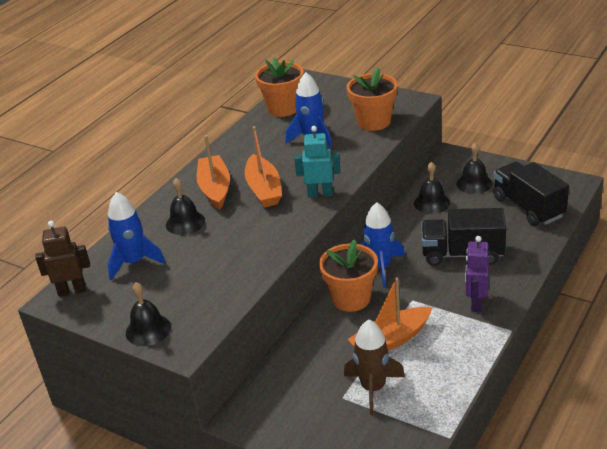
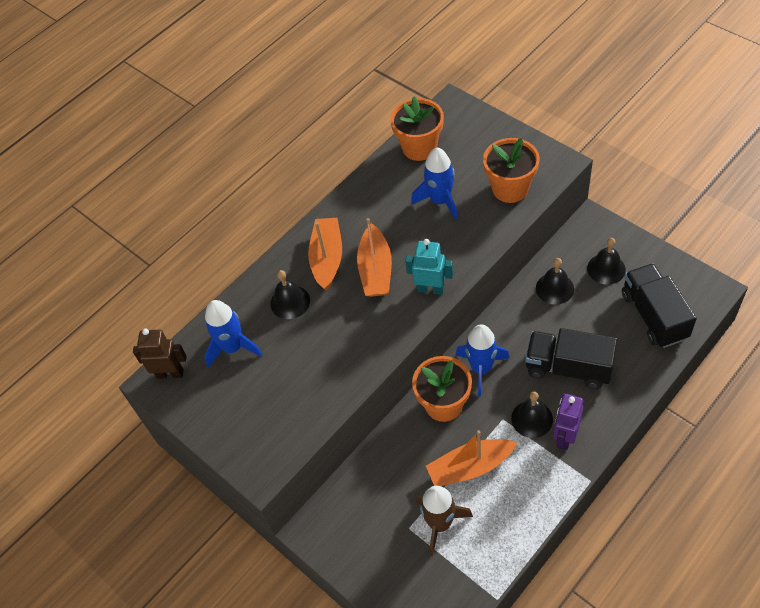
camera: 15 degrees right, 20 degrees up
black bell [126,282,171,346] -> black bell moved to [511,392,553,438]

